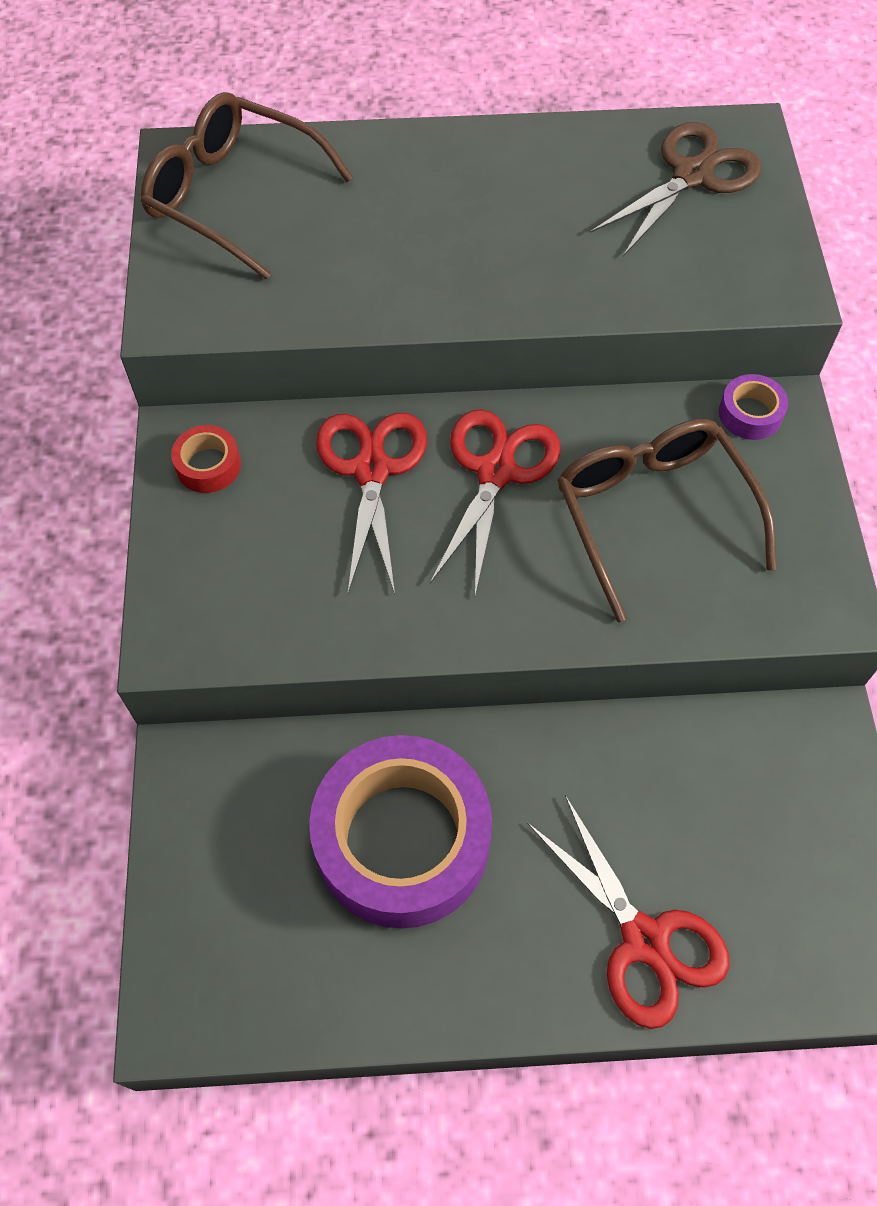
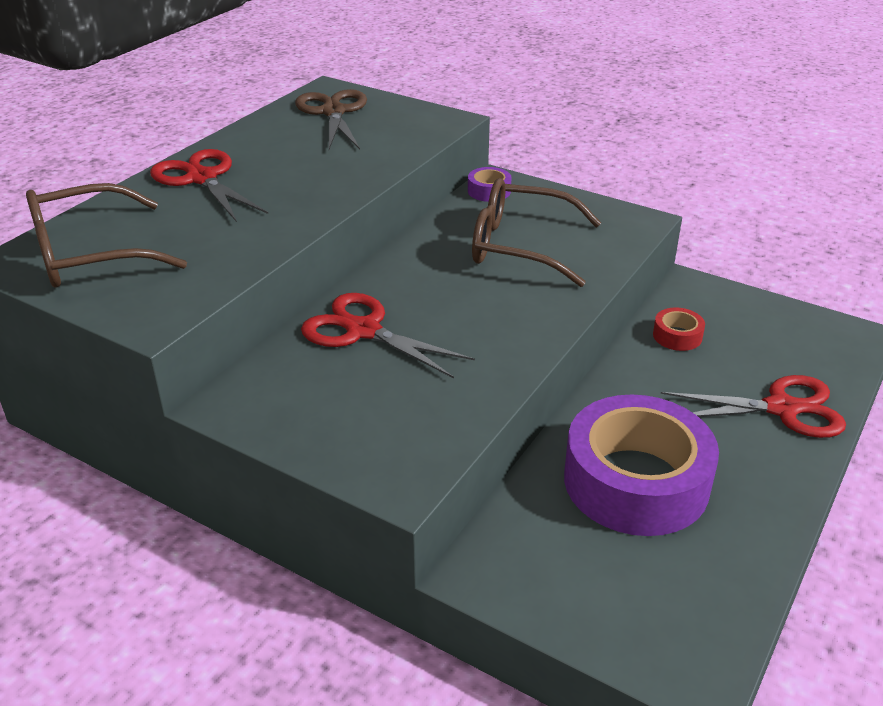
camera: 55 degrees left, 25 degrees down
red tape [171,425,241,493] -> red tape moved to [653,308,705,351]
red scissors [430,409,561,595] -> red scissors moved to [150,149,268,222]

